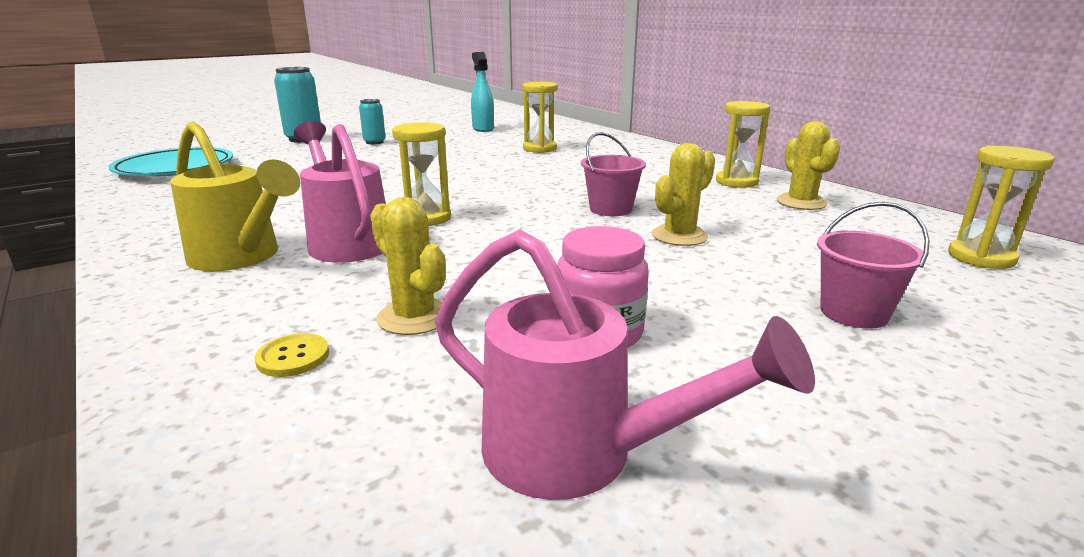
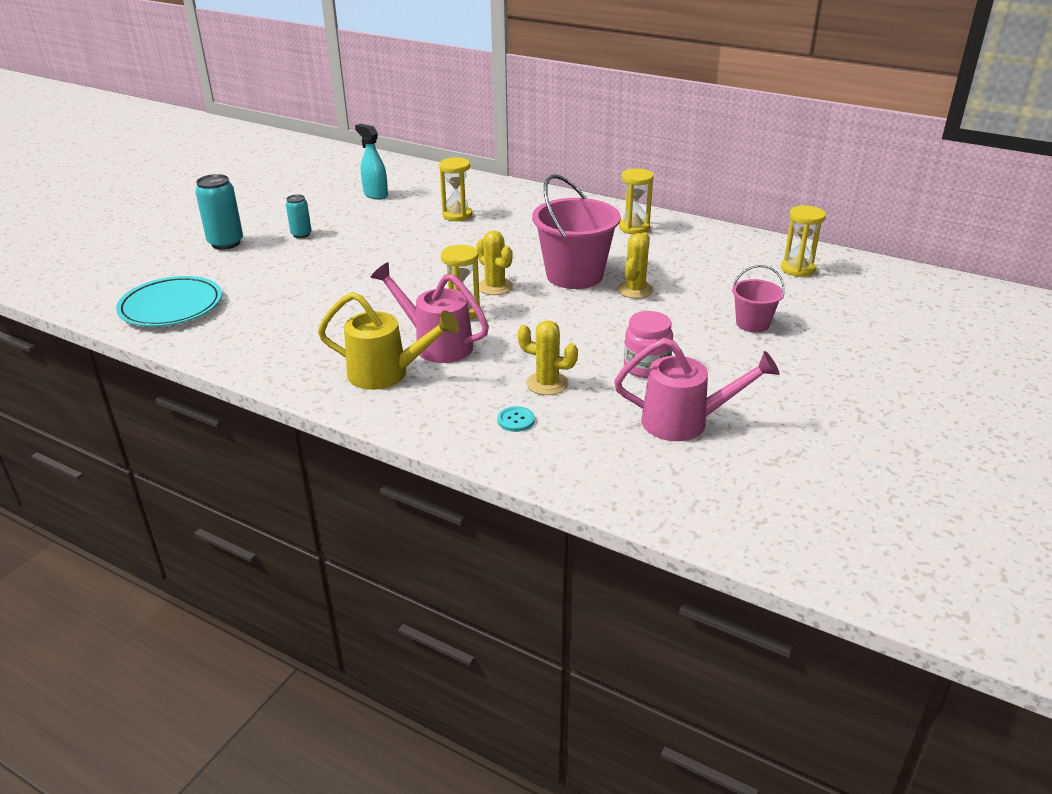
camera: 25 degrees left, 10 degrees up
yellow button [255,333,329,377] -> turquoise button [497,406,535,432]
pink bucket [581,132,646,216] -> pink bucket [532,175,621,289], size x1.89
yellow cactus [777,121,840,210] -> yellow cactus moved to [476,230,513,295]

